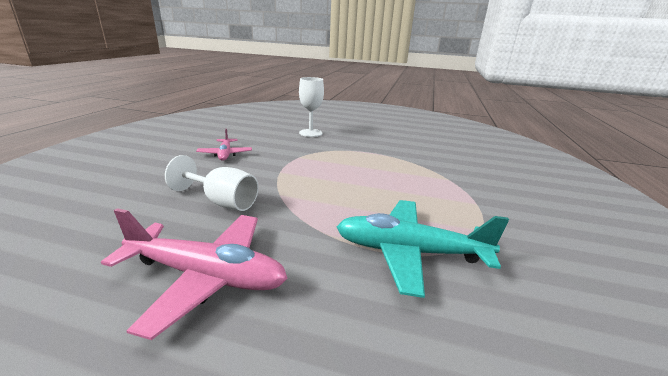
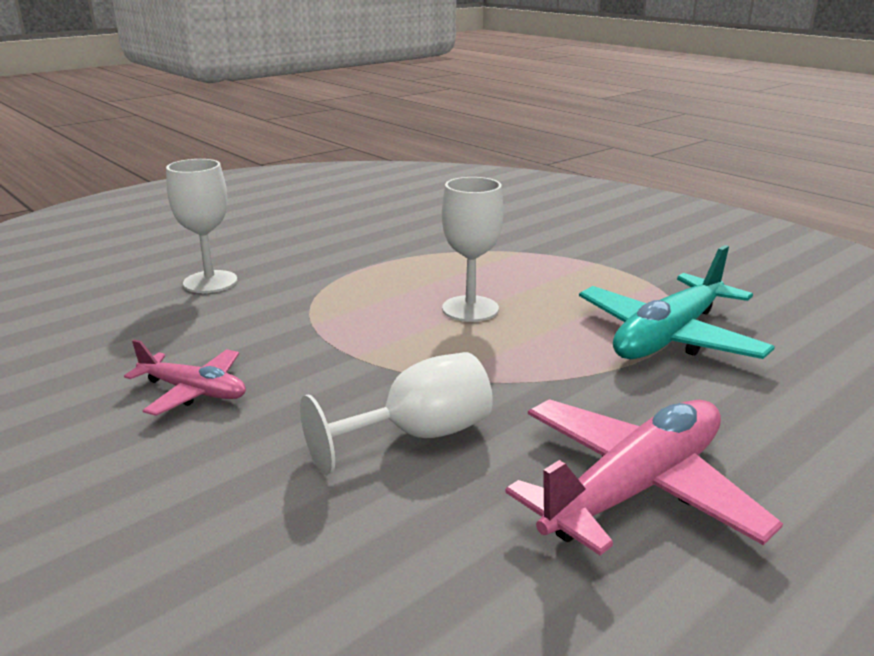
camera: 55 degrees left, 0 degrees up
none -> white goblet [442,177,504,322]

